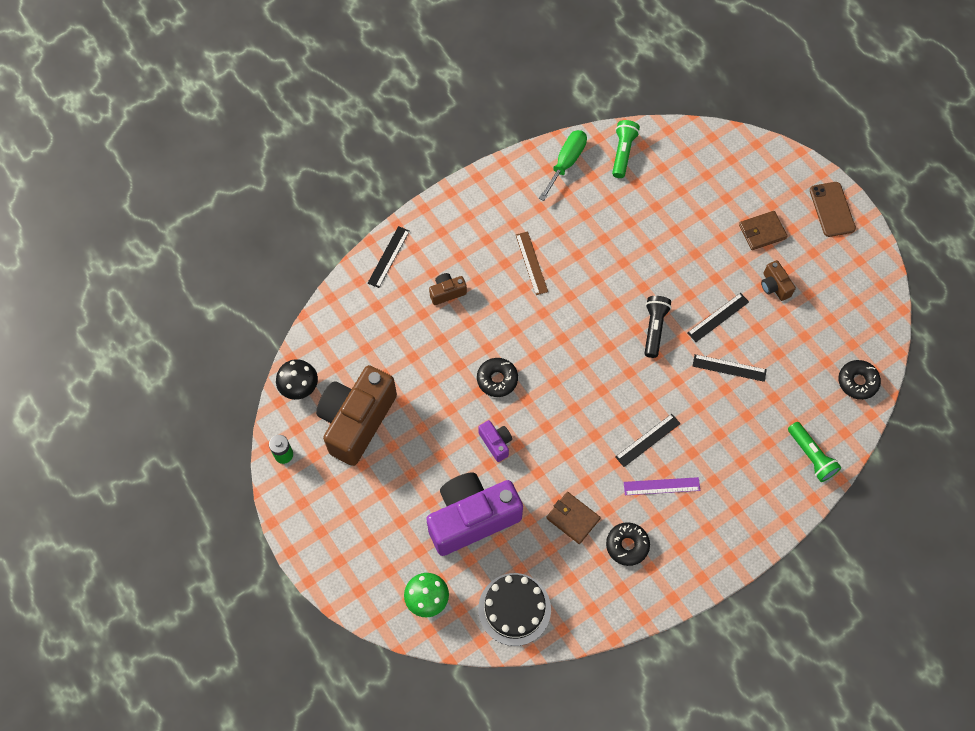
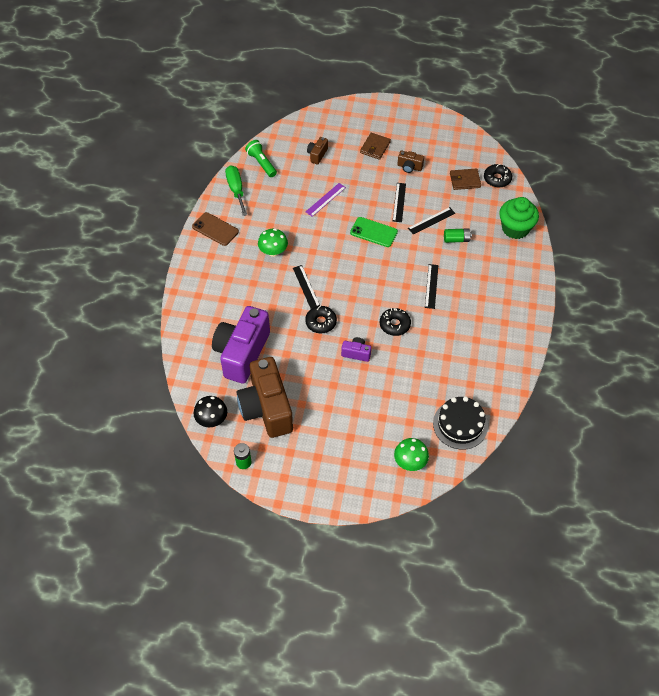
camera: 45 degrees left, 10 degrees down
black ruler [368,226,410,288] -> black ruler moved to [293,265,320,309]
purple camera [426,473,523,556] -> purple camera moved to [212,306,270,384]
brown camera [429,273,467,305] -> brown camera moved to [307,137,328,164]
brown ruler [516,231,548,295] -> green mushroom [258,228,288,257]
brown wallet [546,492,601,544] -> brown wallet moved to [450,168,481,190]
black donut [606,522,650,566] -> black donut moved to [380,308,411,336]
purple ruler [624,477,700,495] -> purple ruler moved to [306,183,346,217]
black flashlight [645,296,671,358] -> green phone [350,217,398,247]
green flashlight [788,422,841,482] -> green cupcake [499,197,539,239]
brown phone [810,182,856,237] -> brown phone moved to [192,212,239,246]
none -> green battery [444,228,472,243]

